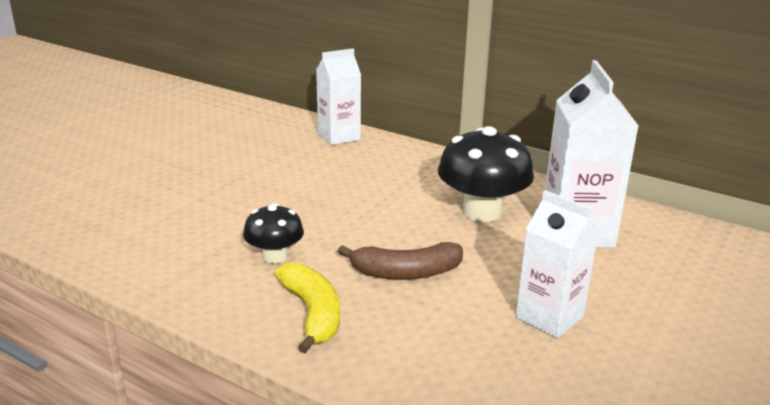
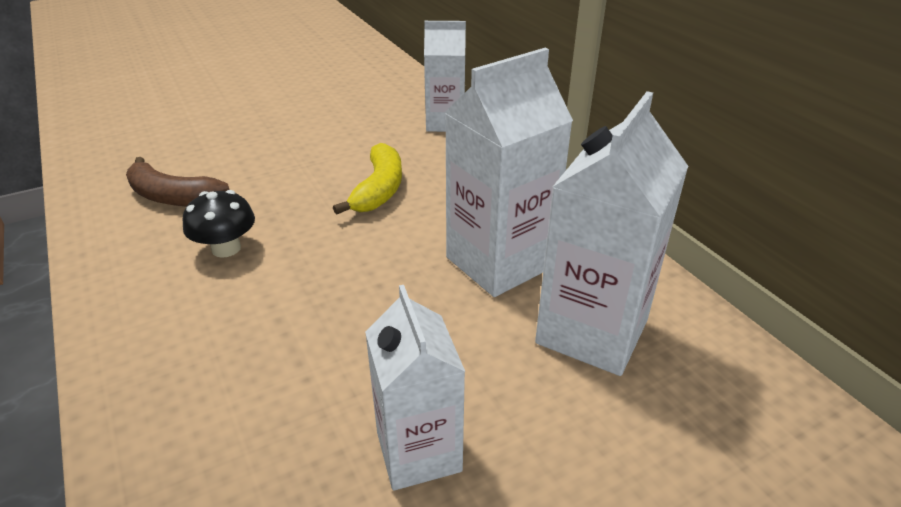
camera: 30 degrees right, 10 degrees up
yellow banana [275,263,340,353] -> yellow banana moved to [333,143,402,215]
brown banana [338,242,463,280] -> brown banana moved to [126,157,230,207]
black mushroom [438,126,534,222] -> white carton [445,48,573,297]

